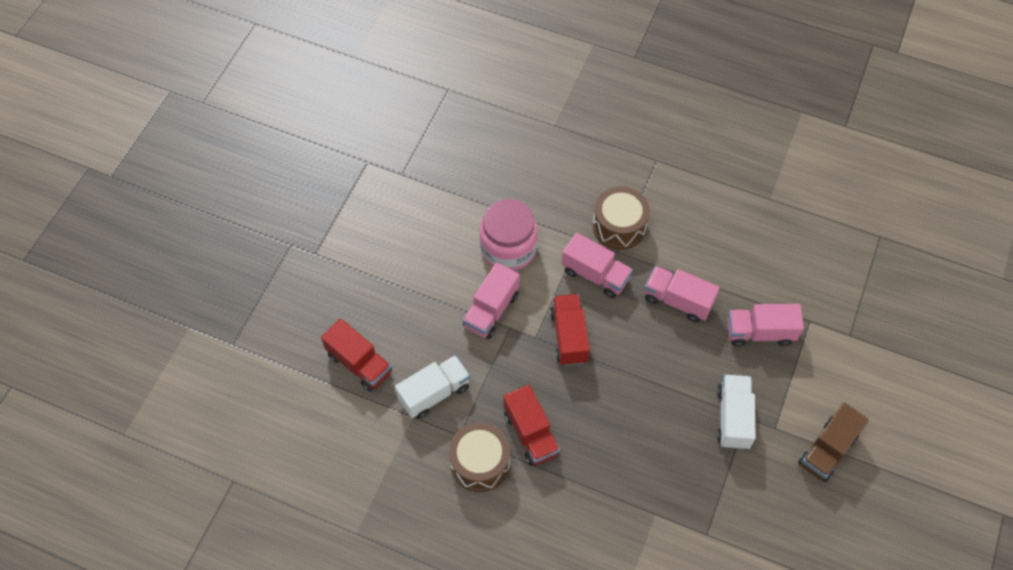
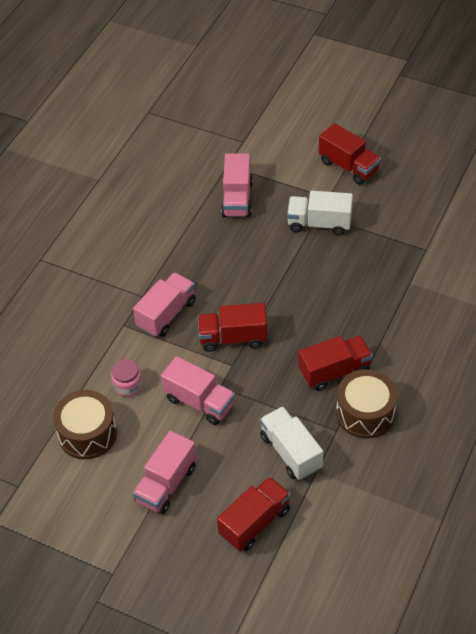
camera: 85 degrees left, 10 degrees down
pink jar [479,199,538,271] -> pink jar [111,359,143,397], size x0.50
brown drum [593,186,650,250] -> brown drum moved to [53,390,117,459]
pink truck [645,266,719,323] -> pink truck moved to [133,431,196,514]
brown truck [798,403,869,483] -> red truck [319,123,381,185]

